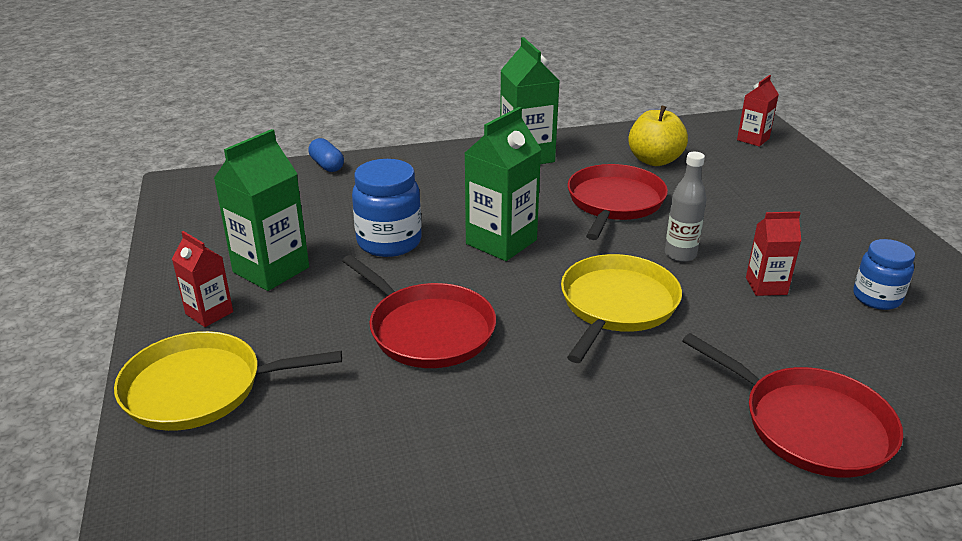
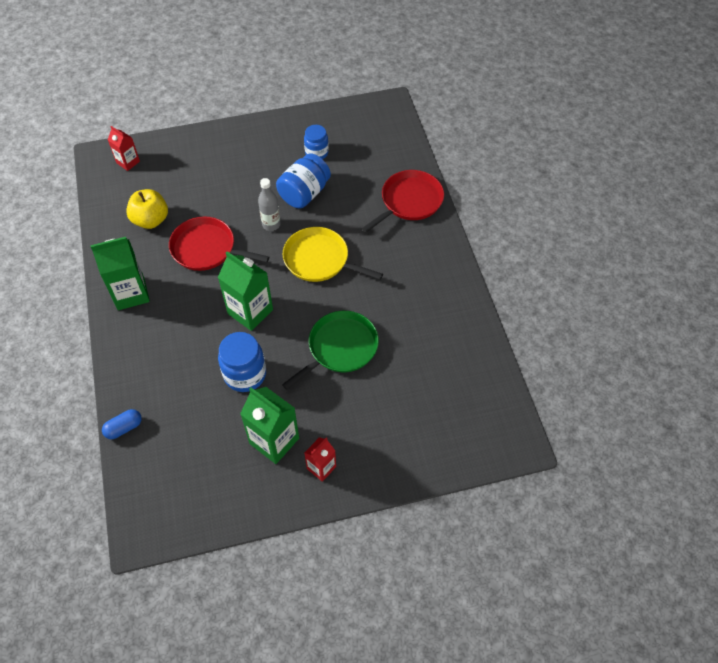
camera: 90 degrees left, 25 degrees up
yellow pan [114,331,342,431] -> none
red pan [342,255,496,368] -> green pan [282,311,379,390]
red carton [746,211,801,296] -> blue jar [276,153,331,209]

